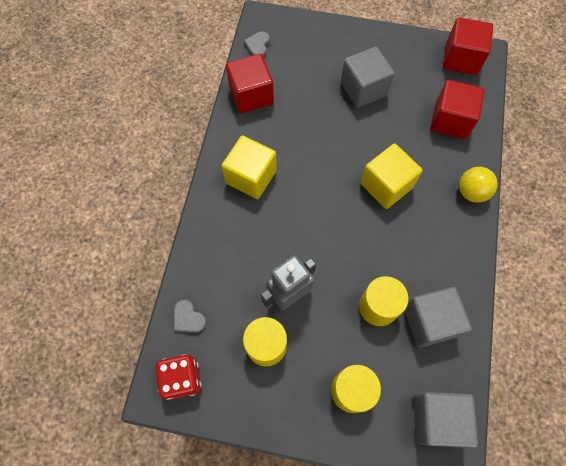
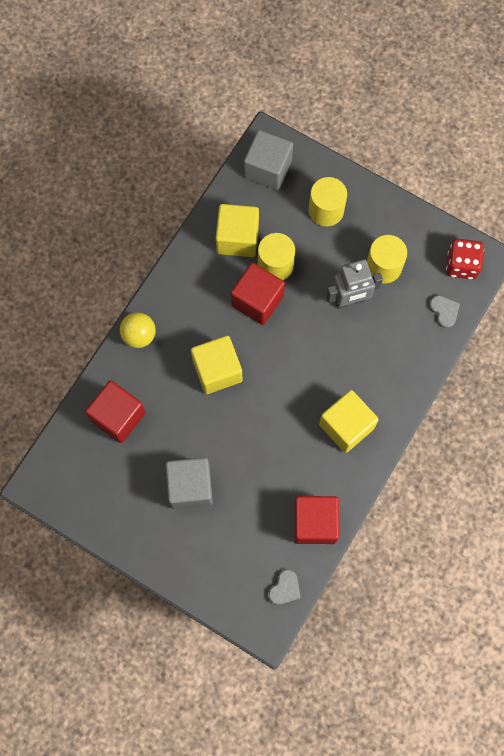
camera: 160 degrees left, 5 degrees up
grey cube [405,287,472,348] -> yellow cube [216,204,259,257]
red cube [443,18,493,75] -> red cube moved to [231,263,285,325]

